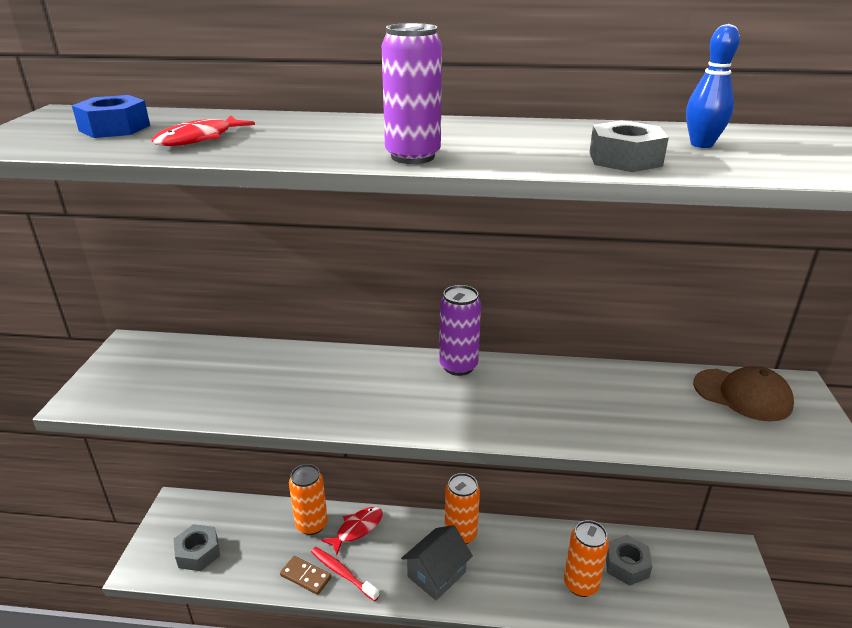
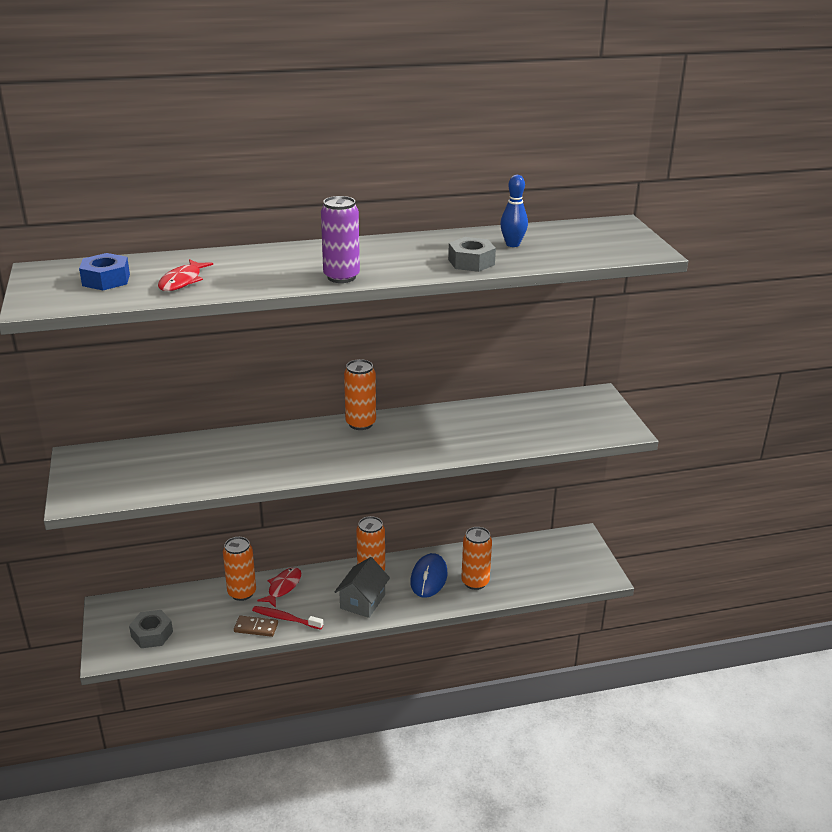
camera: 20 degrees left, 0 degrees up
purple can [439,285,481,376] -> orange can [344,359,376,430]
grey nut [606,535,653,586] -> none
brown cap [693,366,794,421] -> none
none -> blue mouse [410,553,448,598]

